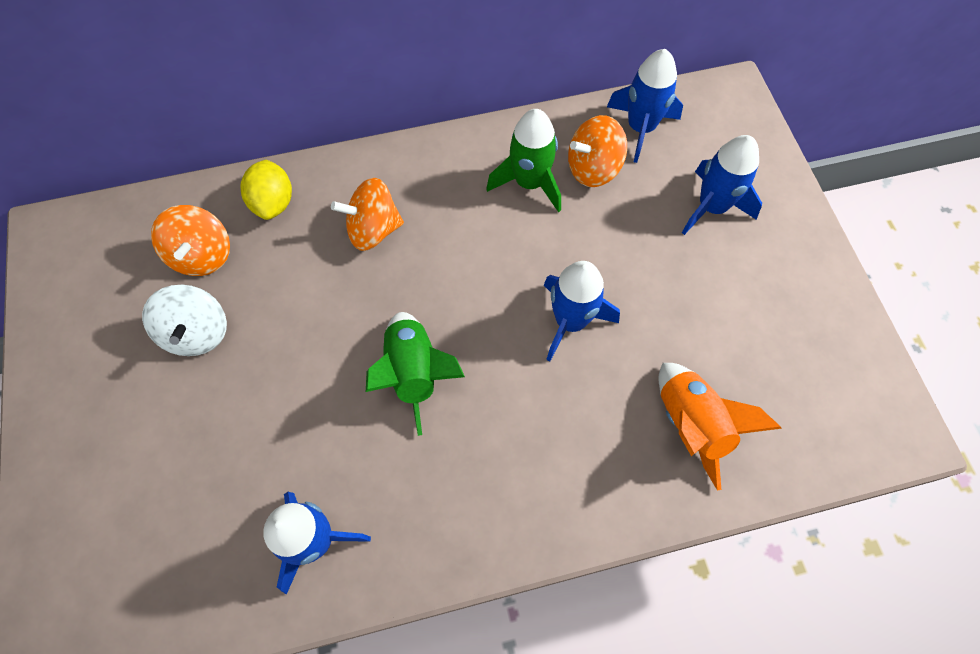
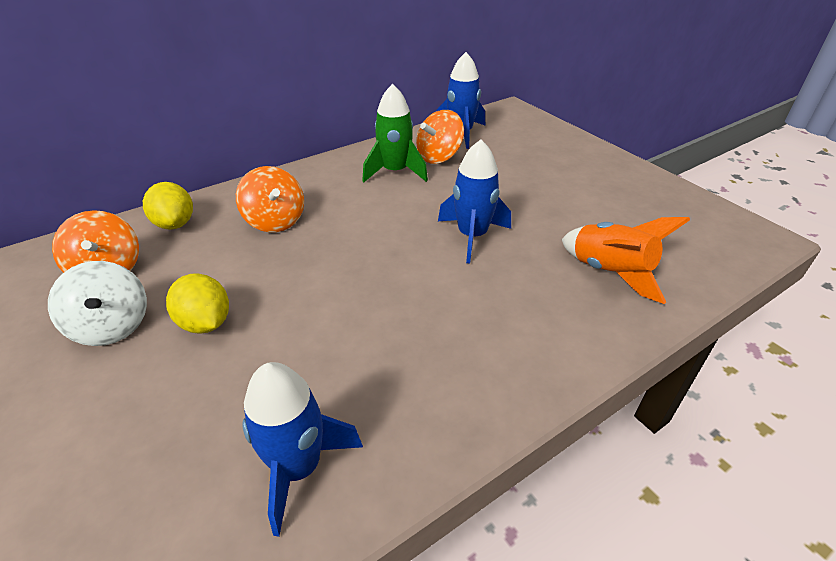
camera: 20 degrees left, 25 degrees down
orange spinning top [331,178,404,251] -> orange spinning top turned 90 degrees counterclockwise [236,166,304,232]
green rocket [366,312,465,436] -> none
blue rocket [682,135,762,235] -> none
none -> yellow lemon [166,273,229,334]

